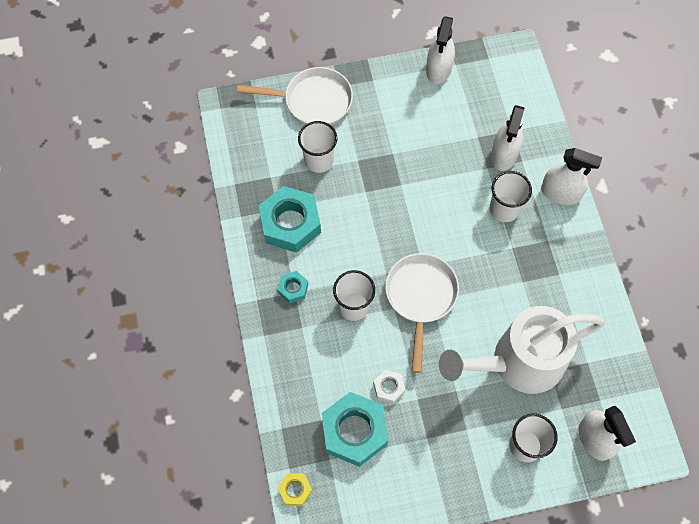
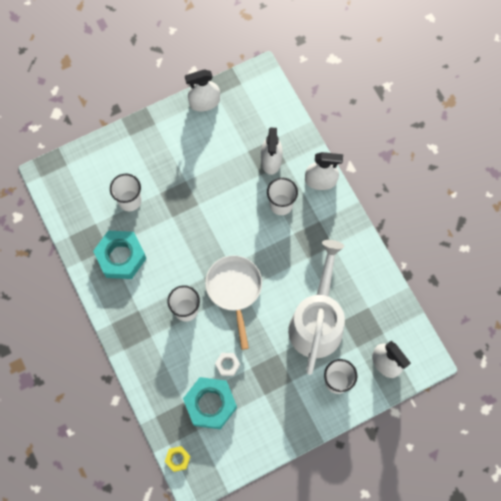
camera: 15 degrees left, 5 degrees up
white pan [237,67,353,125] -> none
turquoise nut [278,271,308,303] -> none
white spray bottle [426,16,455,84] -> white spray bottle turned 75 degrees clockwise [185,69,220,111]
white watering can [439,306,606,394] -> white watering can turned 135 degrees clockwise [288,240,345,375]

